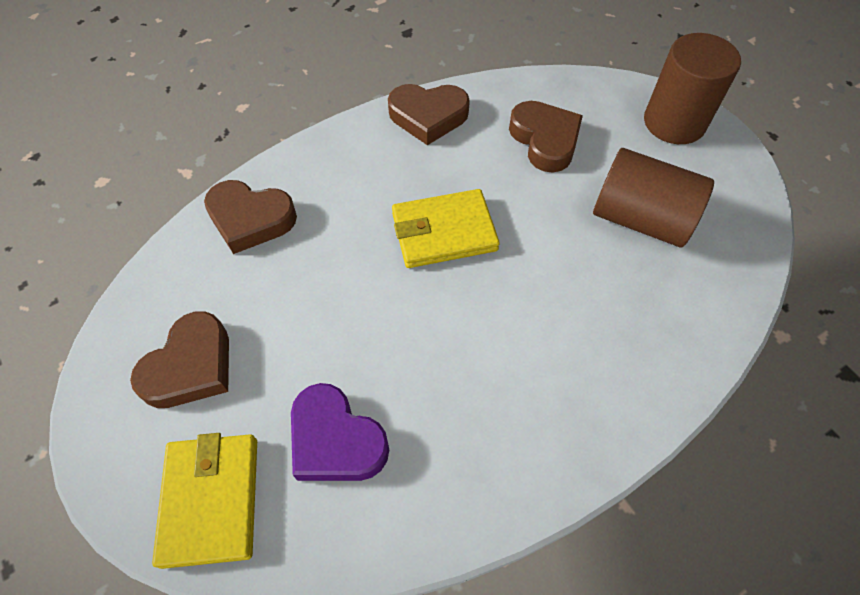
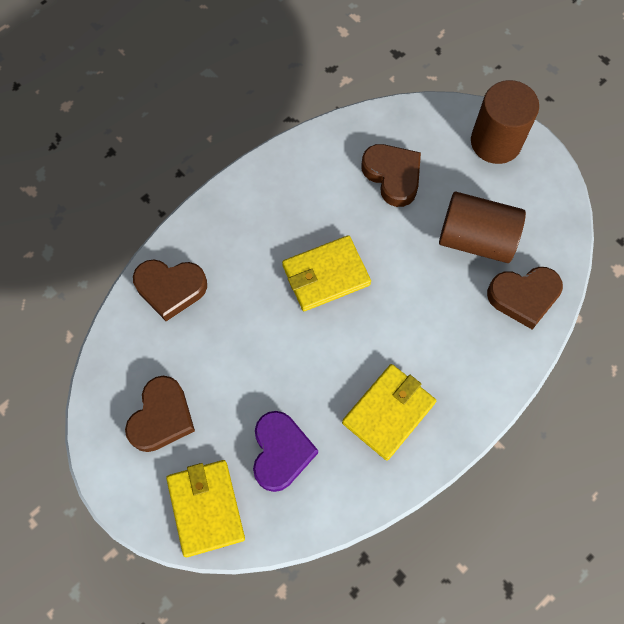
camera: 10 degrees left, 10 degrees up
purple heart [291,383,389,481] -> purple heart turned 120 degrees counterclockwise [253,411,318,492]
brown heart [388,84,470,145] -> brown heart moved to [487,267,563,330]
none -> yellow wallet [342,364,436,461]

